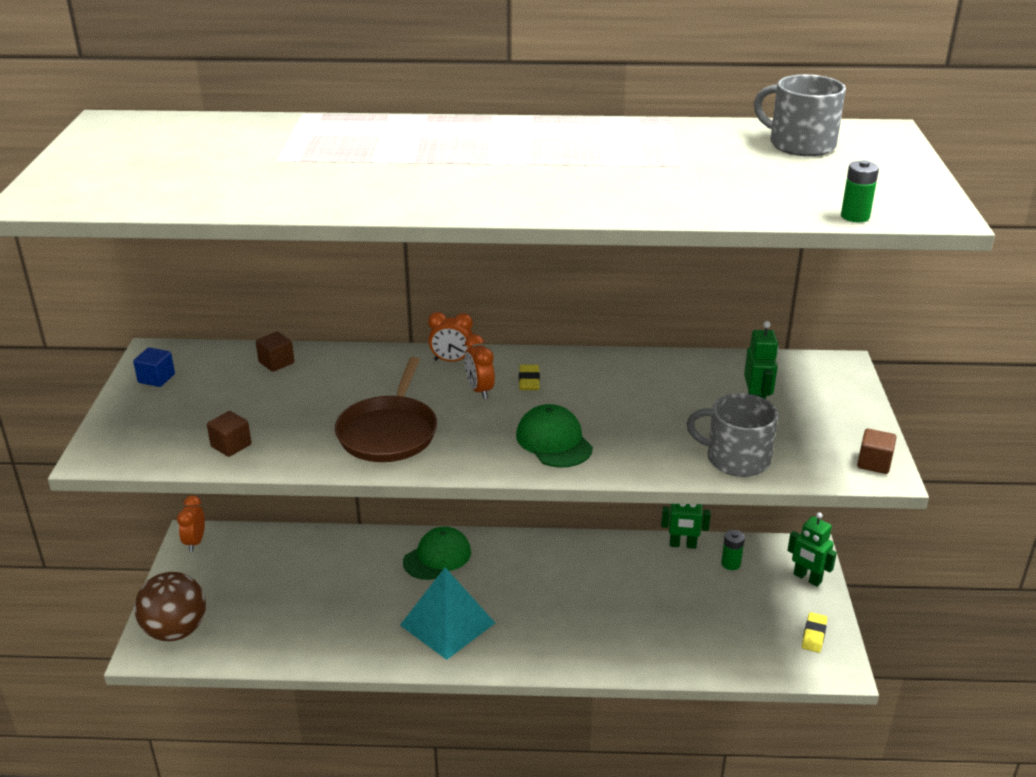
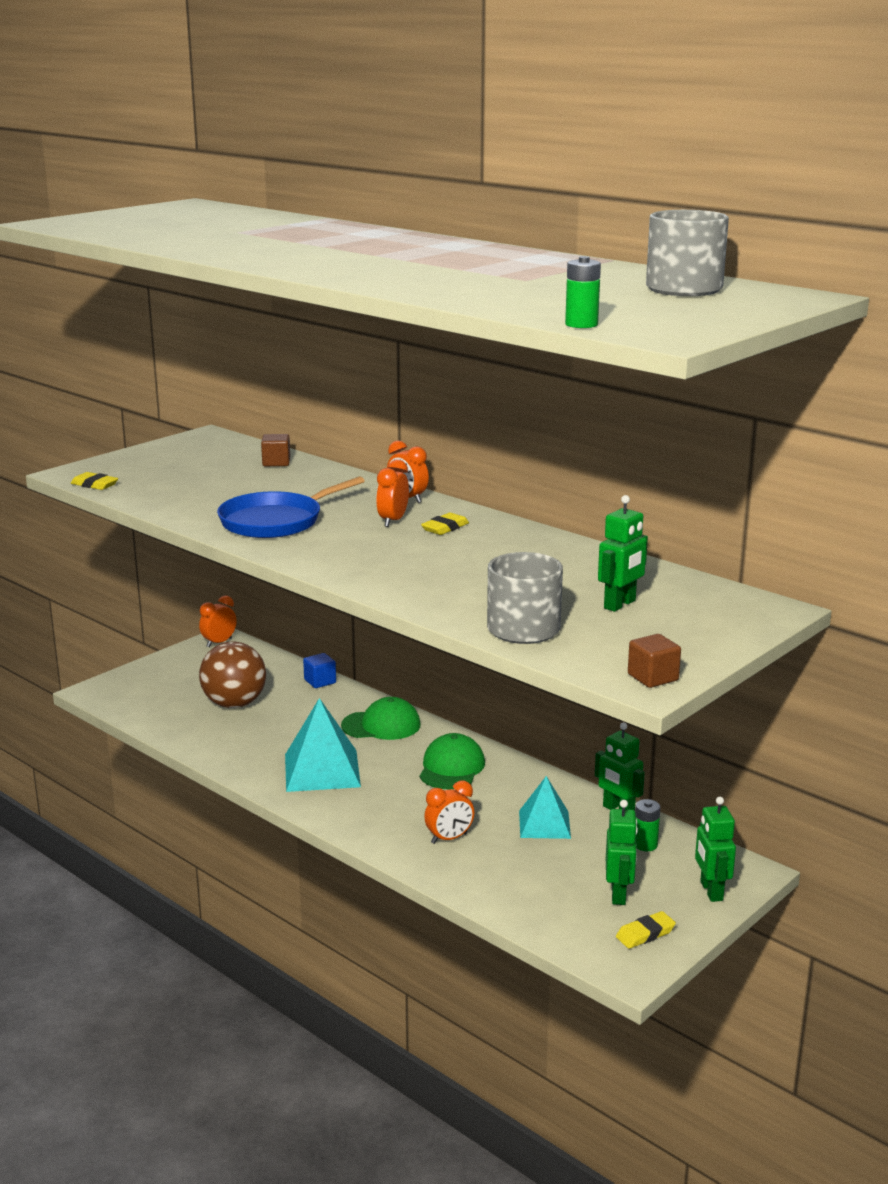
camera: 40 degrees right, 10 degrees down
blue cube [133,347,175,387] -> blue cube moved to [303,653,336,688]
brown ball [135,572,206,641] -> brown ball moved to [199,642,266,708]
brown cube [207,411,251,457] -> none
brown pan [335,357,437,462] -> blue pan [217,477,365,538]
green cap [516,404,593,468] -> green cap moved to [419,733,485,789]
none -> yellow eraser [71,472,118,490]
none -> orange clock [424,780,474,844]
none -> turquoise pyramid [519,776,571,839]
none -> green robot [606,800,638,905]

